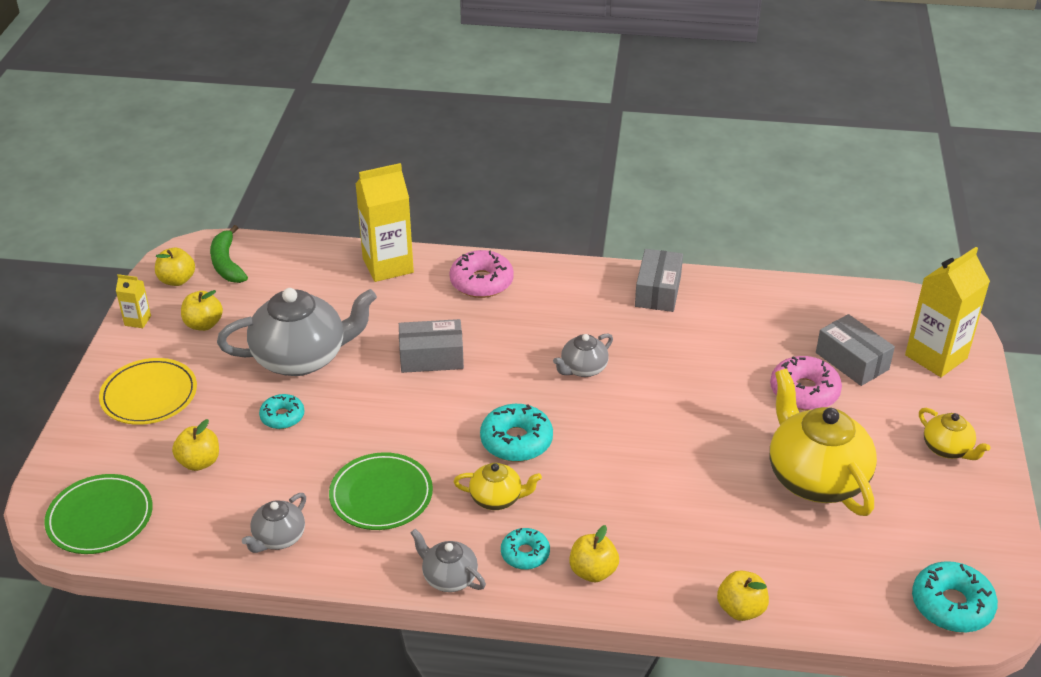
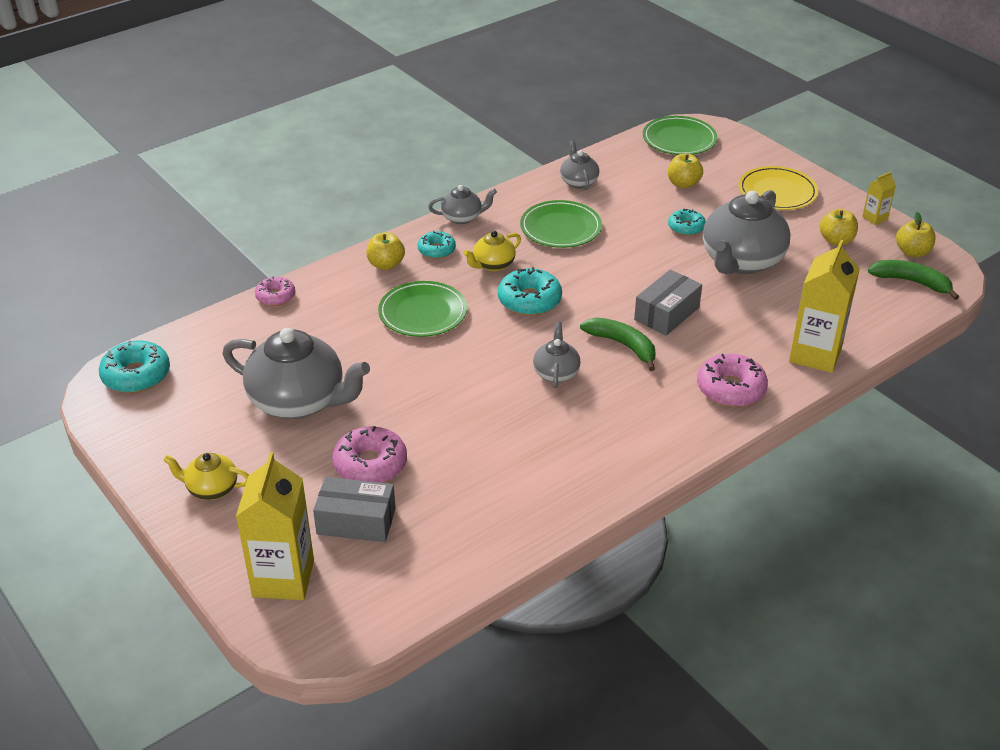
camera: 135 degrees right, 0 degrees up
grey box [635,249,683,312] -> none
yellow apple [717,570,769,621] -> pink donut [255,276,295,306]
yellow teapot [770,368,877,516] -> grey teapot [223,328,370,419]
none -> green plate [378,281,467,337]
none -> green banana [580,317,656,371]

